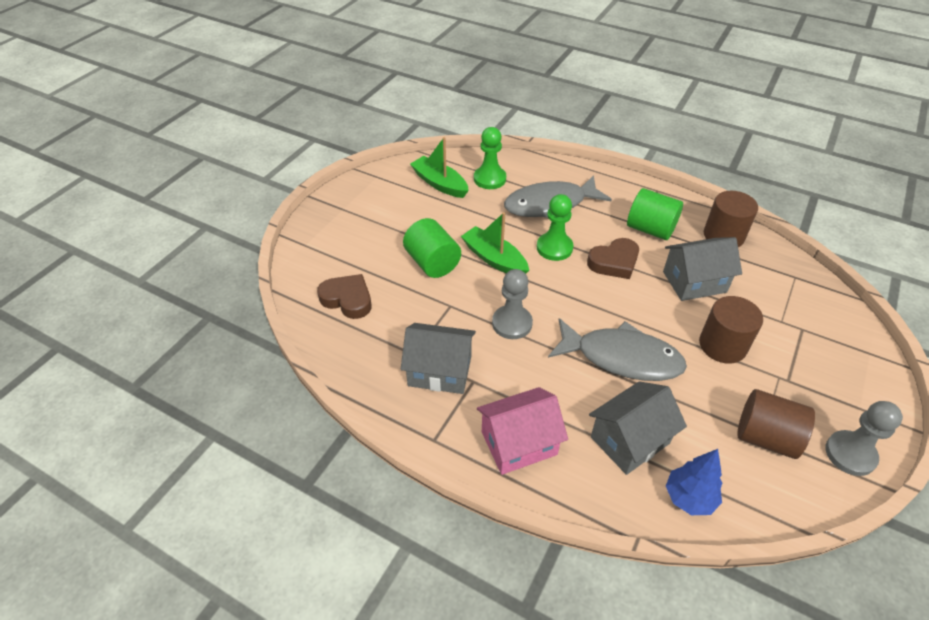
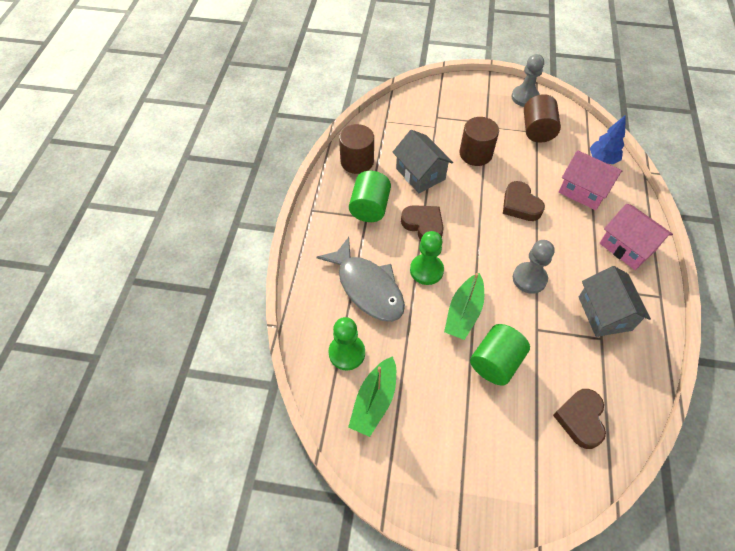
camera: 110 degrees left, 10 degrees up
grey fish [548,318,687,381] -> brown heart [503,181,545,221]
grey house [589,381,687,475] -> pink house [559,150,622,210]

